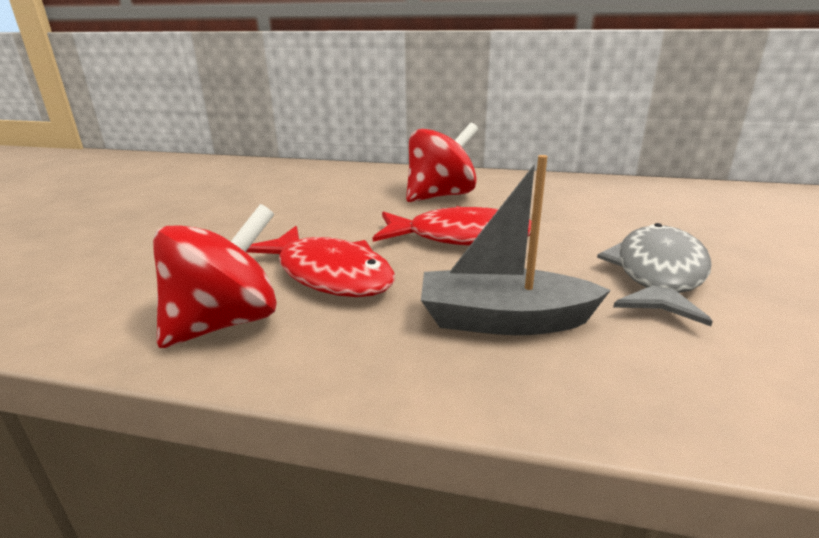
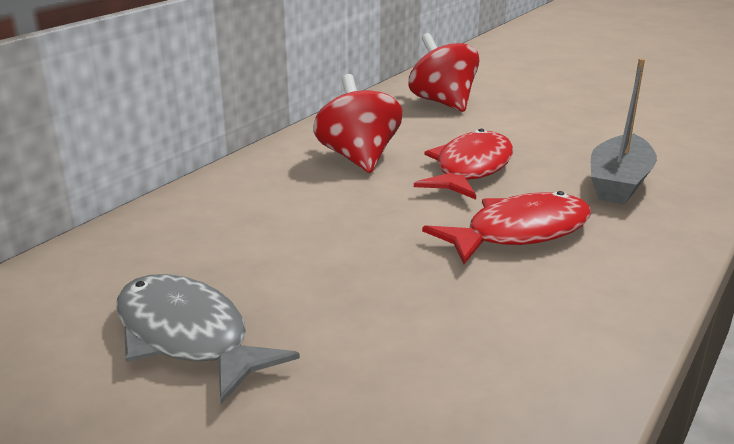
camera: 70 degrees left, 0 degrees up
red spinning top [153,204,277,348] -> red spinning top moved to [409,33,479,112]
grey fish [597,223,713,326] -> grey fish moved to [116,274,300,404]

